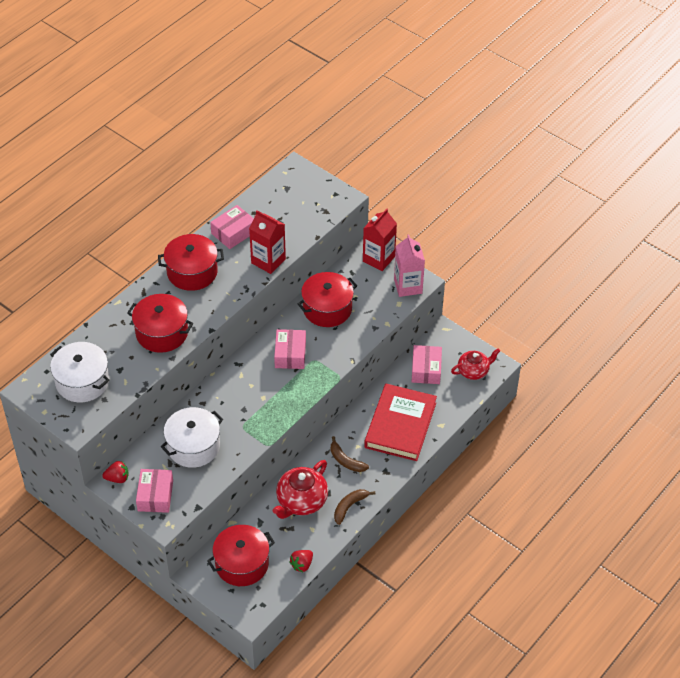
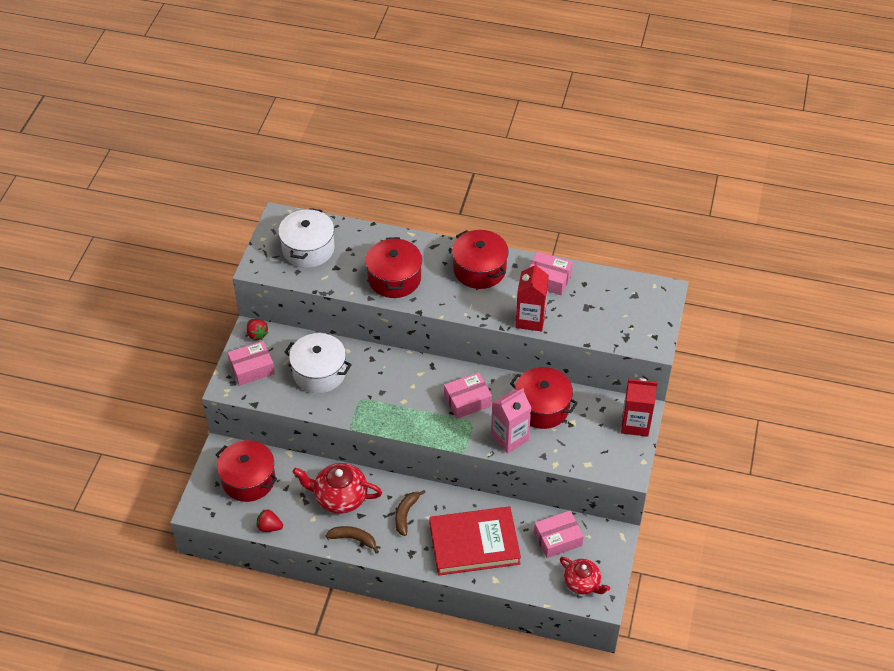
camera: 65 degrees right, 0 degrees up
pink carton [394,235,425,297] -> pink carton moved to [491,388,531,454]

